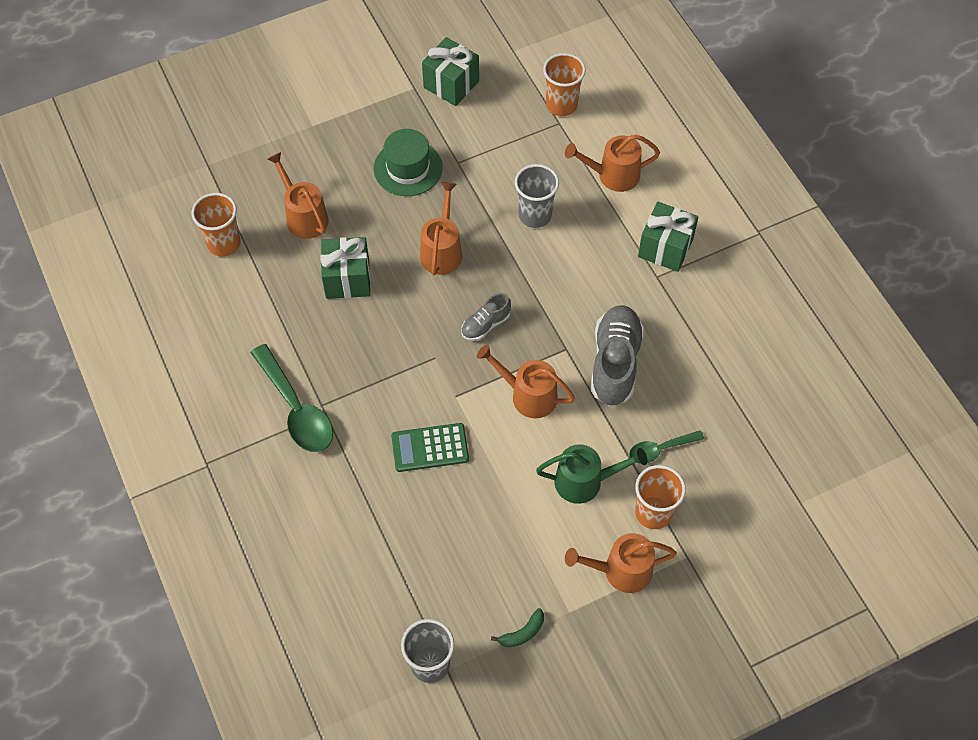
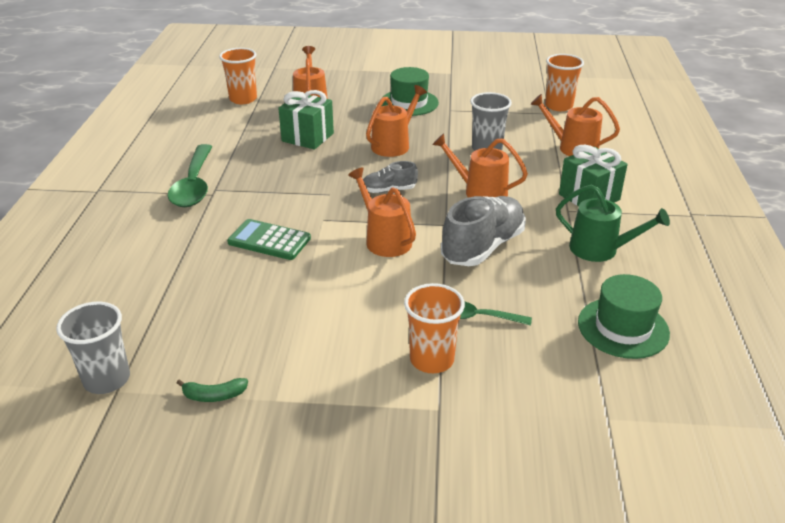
camera: 30 degrees right, 25 degrees down
green gift [422,37,479,106] -> none
green watering can [536,444,647,504] -> green watering can moved to [556,185,670,262]
orange watering can [565,533,677,593] -> orange watering can moved to [432,134,528,197]
none -> green hat [578,274,670,359]

